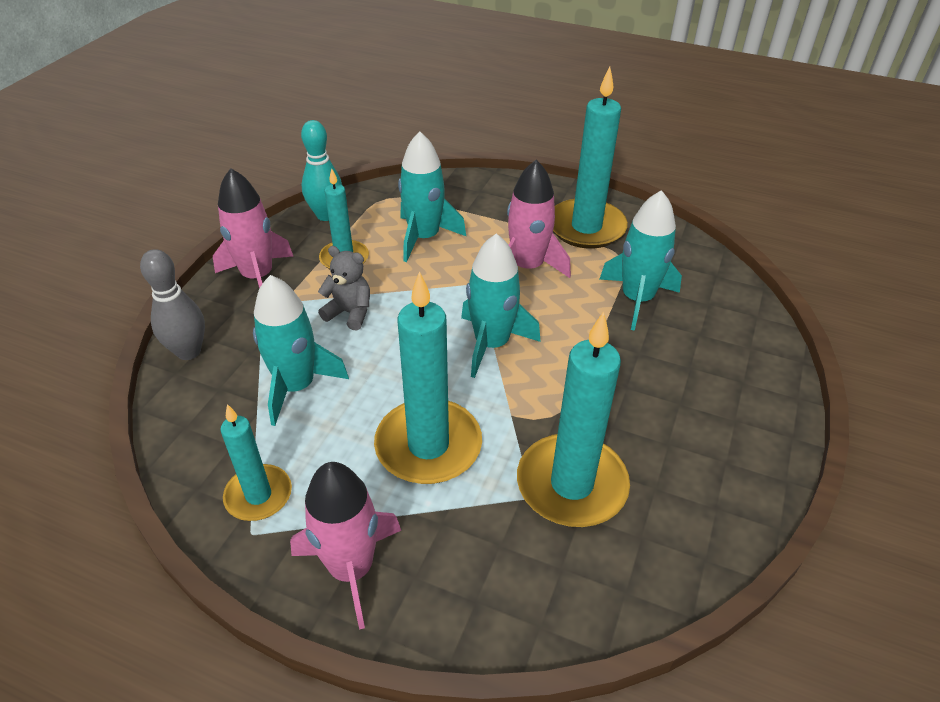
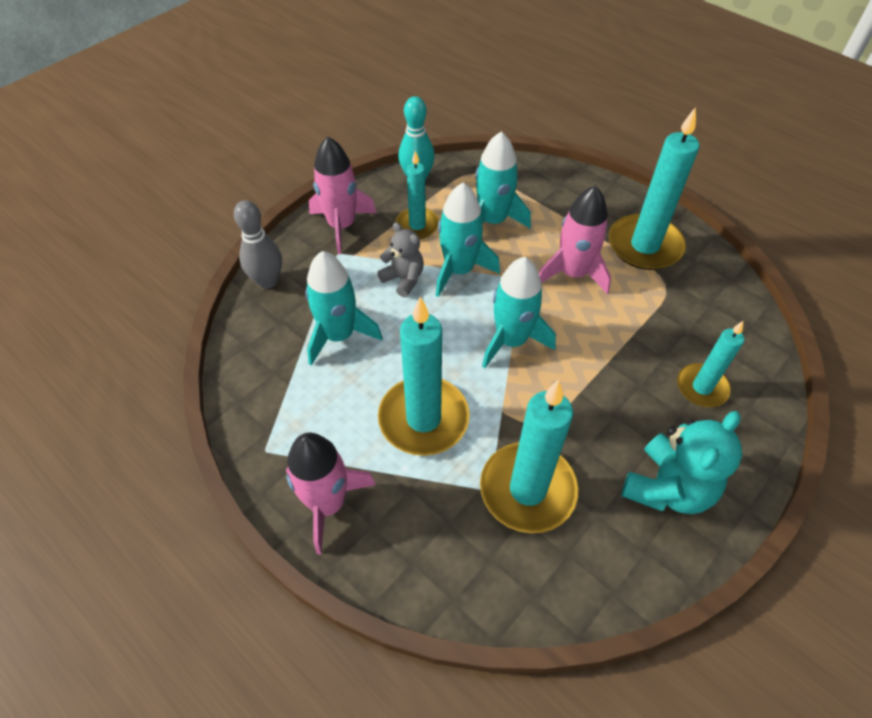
camera: 20 degrees right, 10 degrees up
turquoise candle [220,404,292,521] -> turquoise candle moved to [677,321,744,407]
turquoise rocket [599,190,682,331] -> turquoise rocket moved to [436,182,500,297]
none -> turquoise teddy bear [621,411,742,514]

